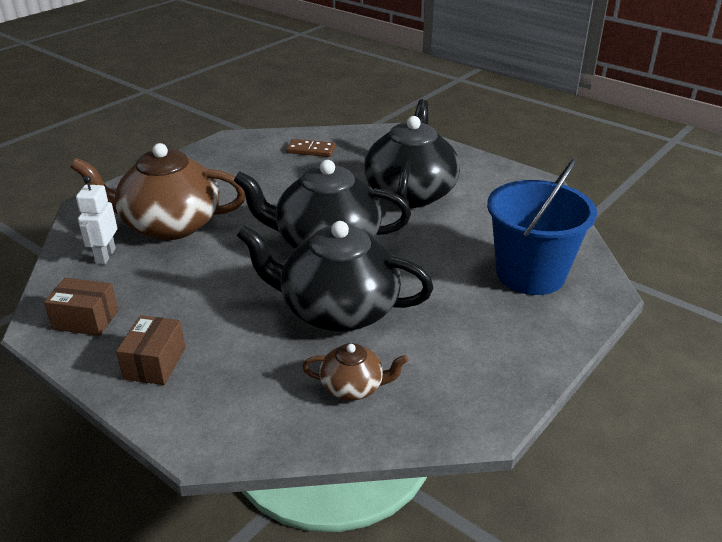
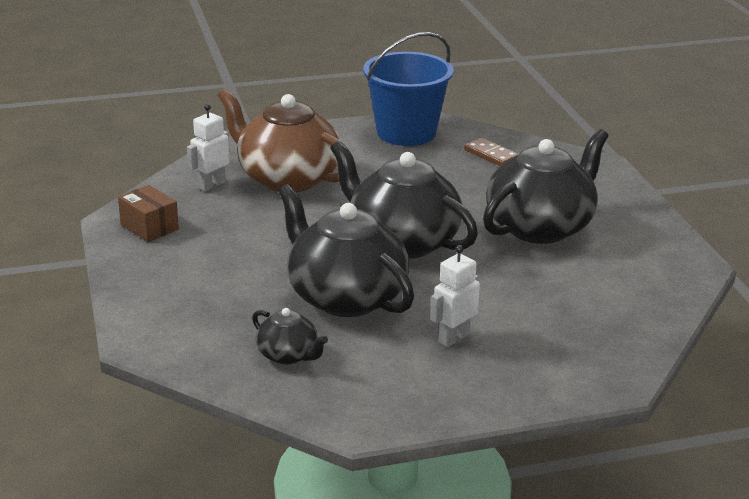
camera: 35 degrees right, 5 degrees down
brown box [116,315,185,385] -> none
brown teapot [302,343,408,400] -> black teapot [252,308,328,365]
blue bucket [487,158,597,295] -> blue bucket moved to [363,32,454,146]
none -> white robot [430,245,480,347]

